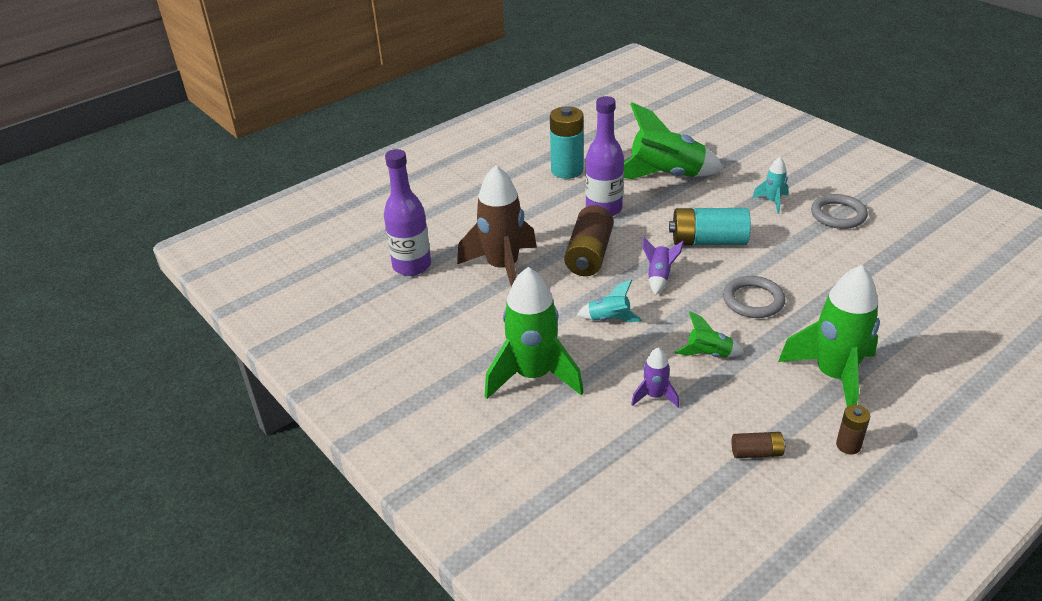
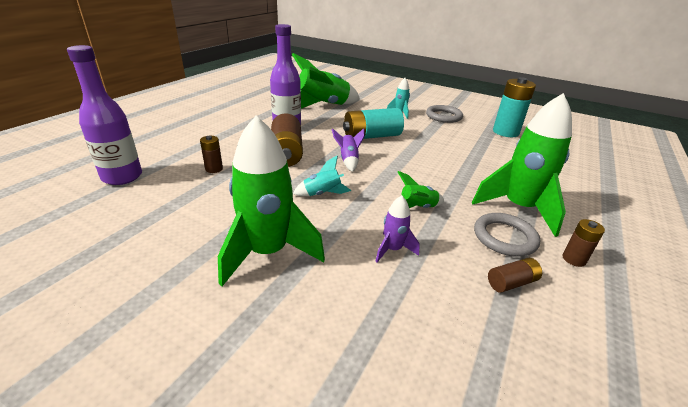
camera: 25 degrees left, 5 degrees down
brown rocket [457,165,537,287] -> brown battery [200,136,223,173]
turquoise battery [550,107,583,179] -> turquoise battery moved to [493,77,536,137]
grey ring [723,276,786,318] -> grey ring moved to [474,213,540,257]

